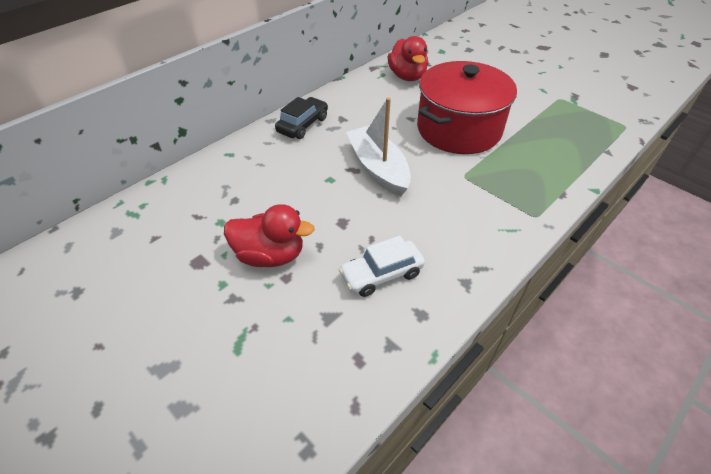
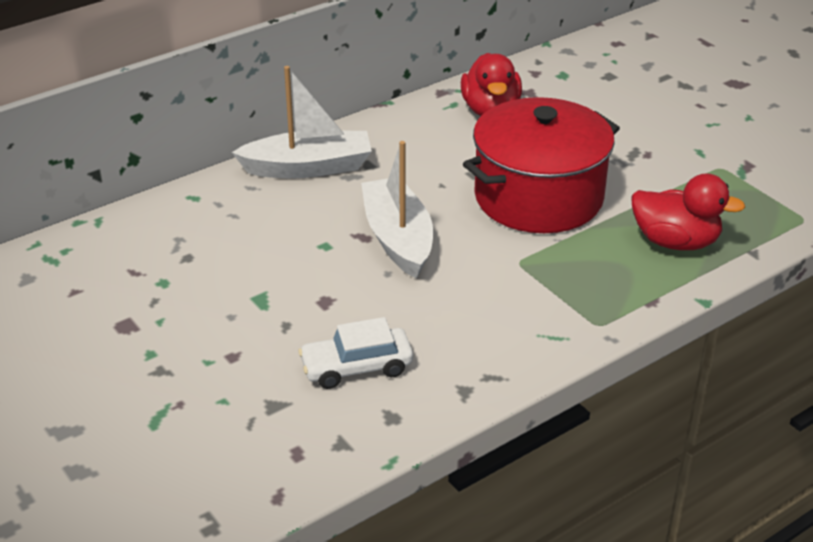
camera: 10 degrees right, 10 degrees down
red duck [224,204,315,267] -> red duck moved to [631,173,745,250]
black car [275,97,328,139] -> white boat [232,66,372,179]

